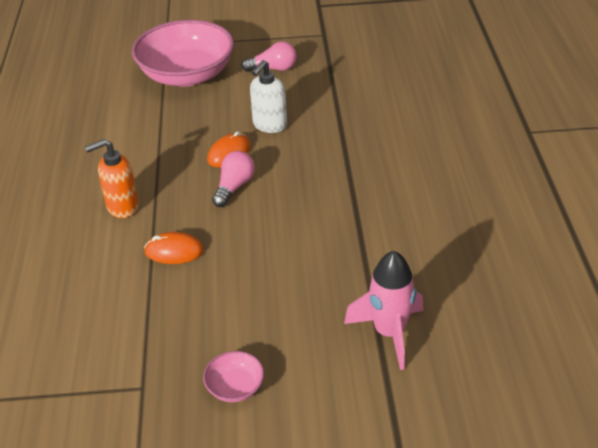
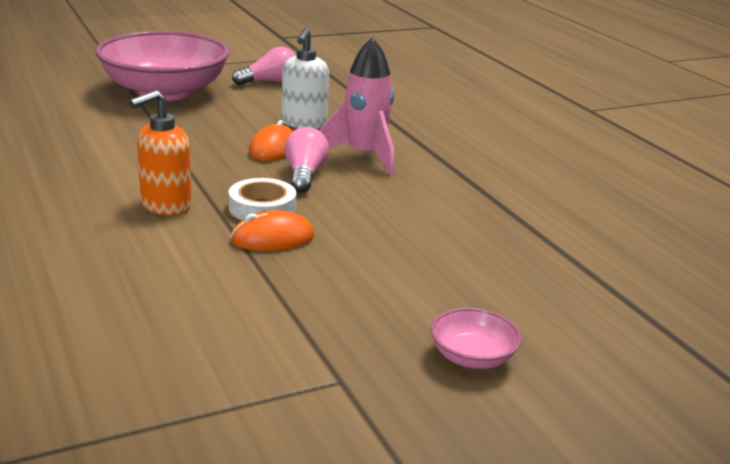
camera: 25 degrees left, 15 degrees down
pink rocket [344,251,423,370] -> pink rocket moved to [320,37,394,175]
none -> white tape [229,178,296,220]

